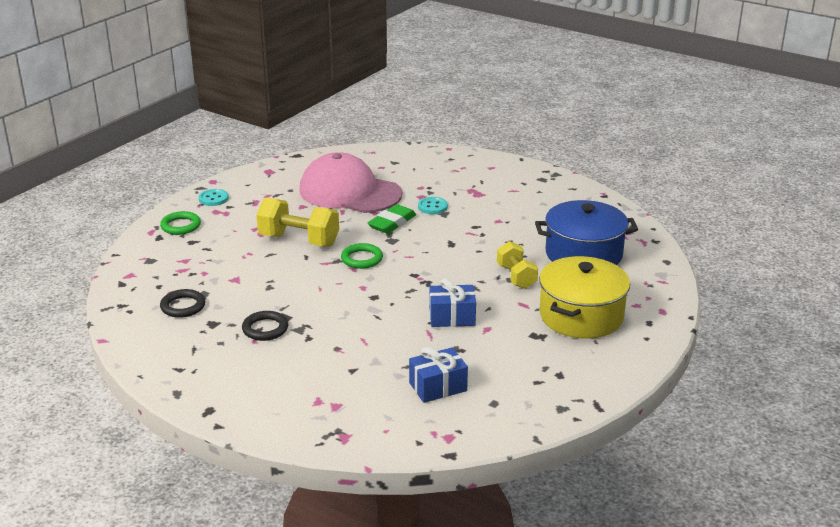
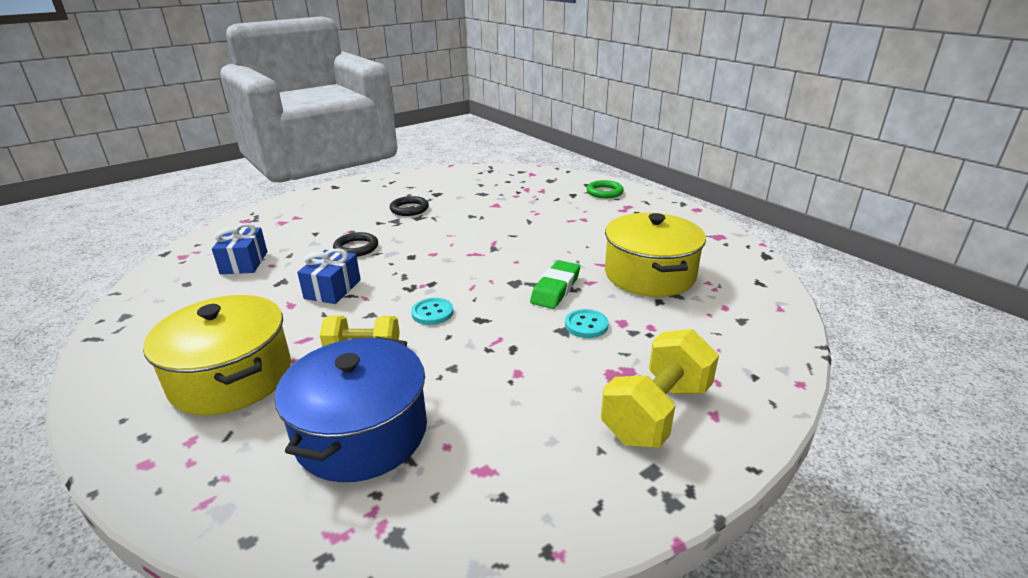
camera: 110 degrees right, 0 degrees up
black ring [160,289,205,318] -> black ring moved to [333,232,378,257]
turquoise button [198,189,229,206] -> turquoise button moved to [411,298,453,325]
yellow dumbbell [256,198,339,247] -> yellow dumbbell moved to [601,329,719,448]
pink cap [299,152,402,213] -> yellow pot [605,213,706,297]
green ring [341,243,383,269] -> none
green eraser [368,204,416,234] -> green eraser turned 60 degrees clockwise [530,260,580,309]

